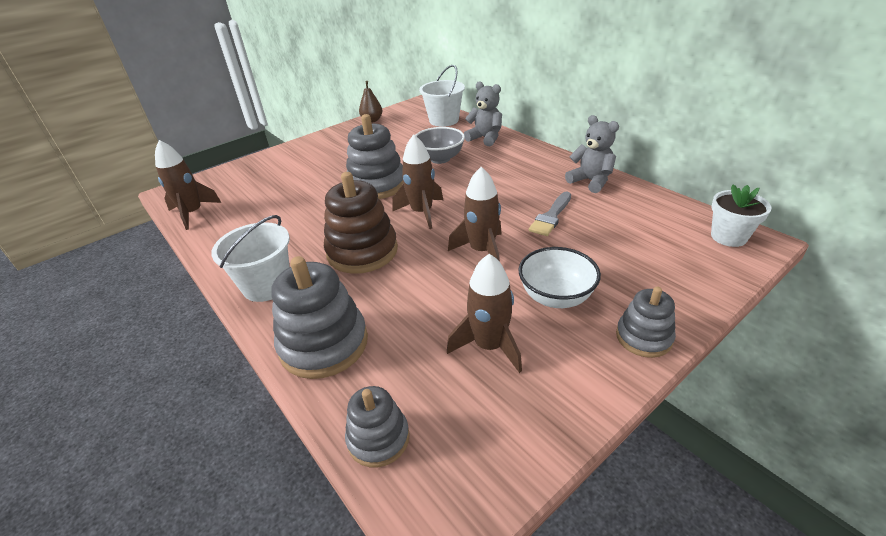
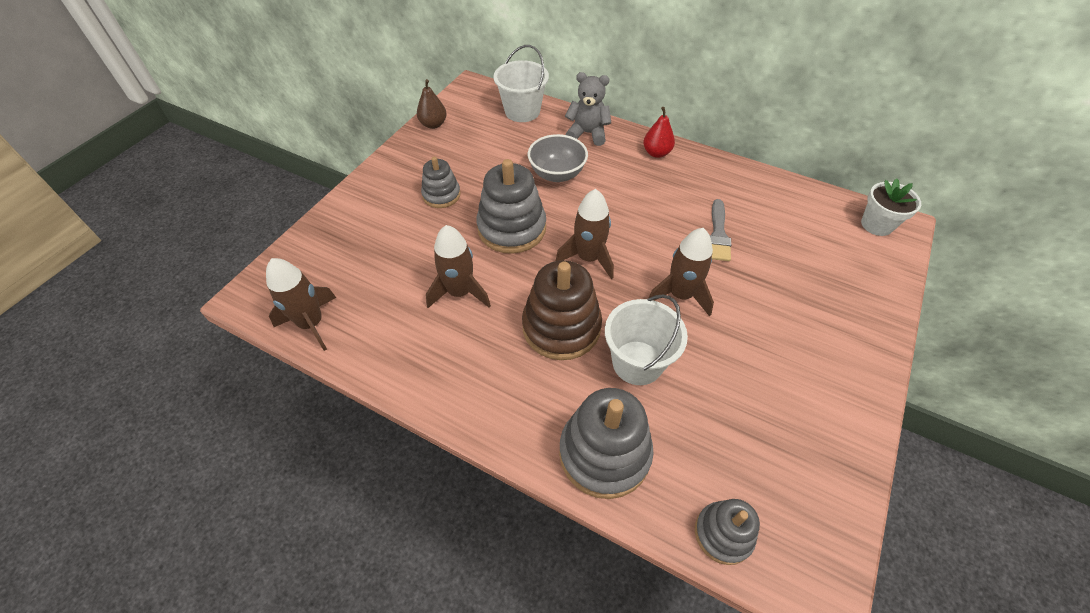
camera: 25 degrees left, 15 degrees up
white bucket [211,215,290,302] -> white bucket moved to [605,294,688,385]
brown rocket [447,254,522,373] -> brown rocket moved to [426,225,491,308]
white bowl [519,247,601,308] -> none
grey teddy bear [565,115,619,193] -> none
grey stacking toy [616,287,676,358] -> grey stacking toy moved to [421,157,461,208]
none -> red pear [643,107,675,158]

